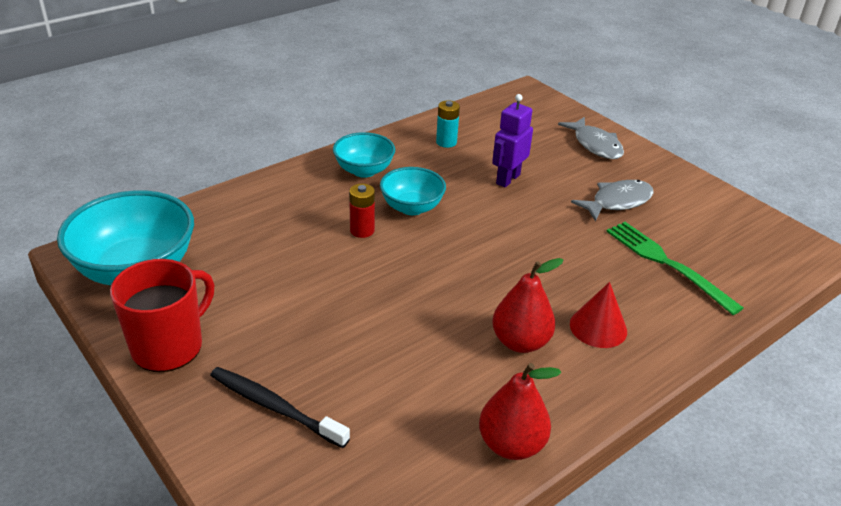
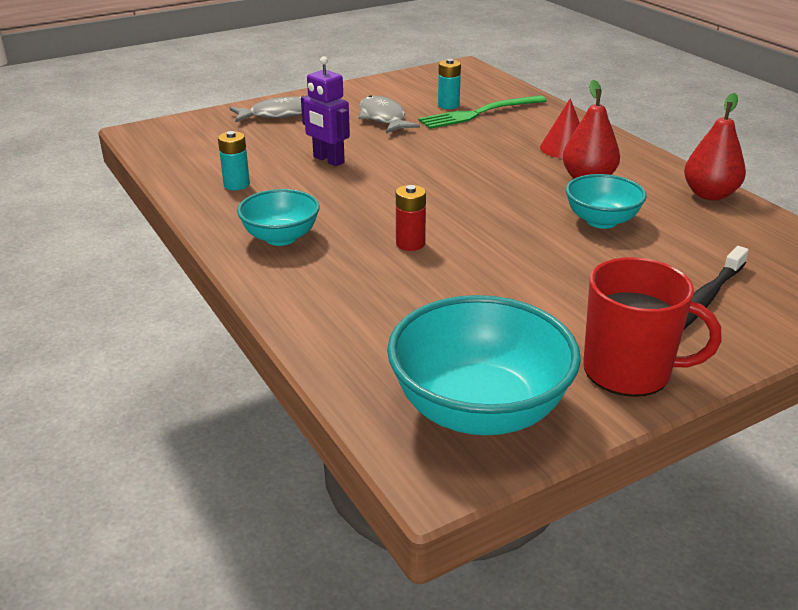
camera: 80 degrees left, 5 degrees down
red mug [110,259,214,372] -> red mug turned 150 degrees clockwise [583,257,721,397]
turquoise bowl [380,167,446,215] -> turquoise bowl moved to [566,174,647,229]
none -> turquoise battery [438,59,461,109]

